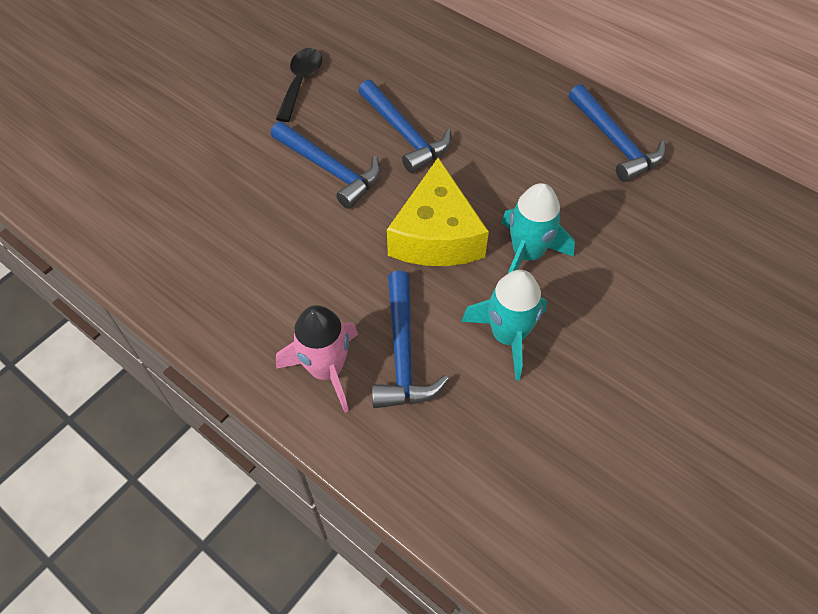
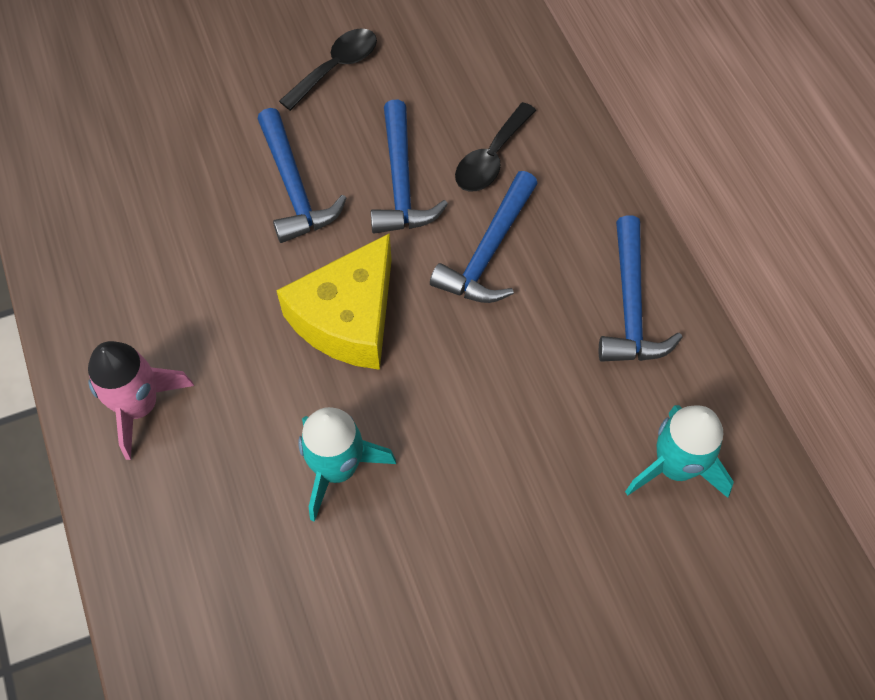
camera: 30 degrees right, 5 degrees up
blue hammer [372,271,449,408] -> blue hammer moved to [430,171,538,303]
turquoise rocket [501,183,575,273] -> turquoise rocket moved to [625,405,734,498]
none -> black spoon [455,102,536,192]

